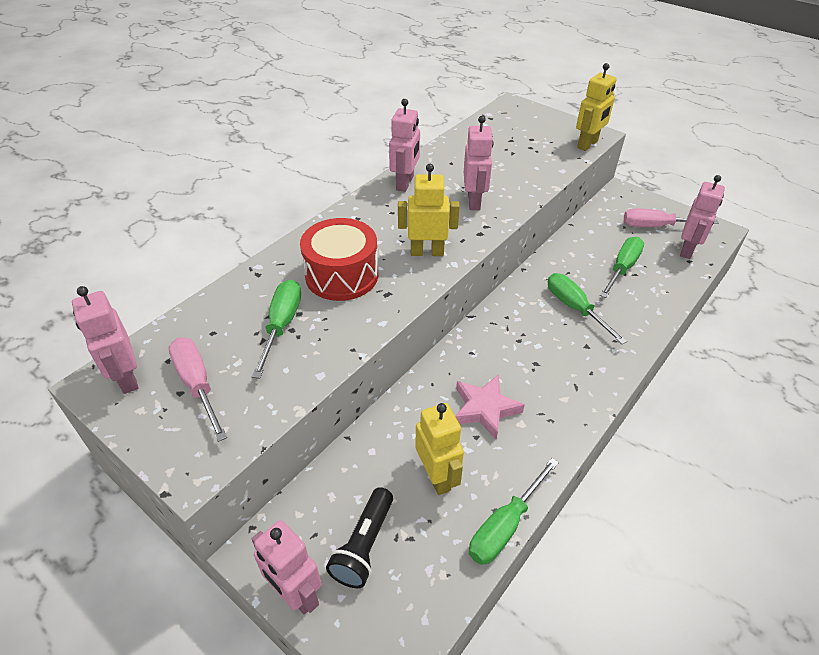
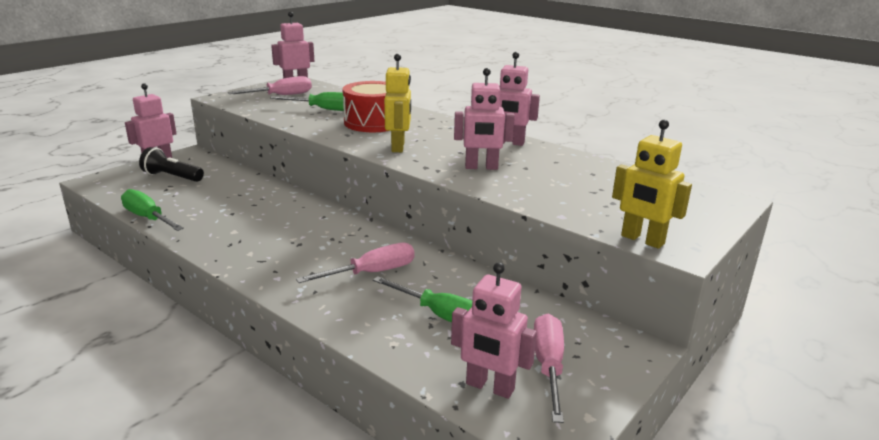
camera: 90 degrees right, 20 degrees down
yellow robot [415,403,464,495] -> none
pink star [455,374,525,440] -> none
green screwdriver [548,273,627,344] -> pink screwdriver [296,243,414,283]

